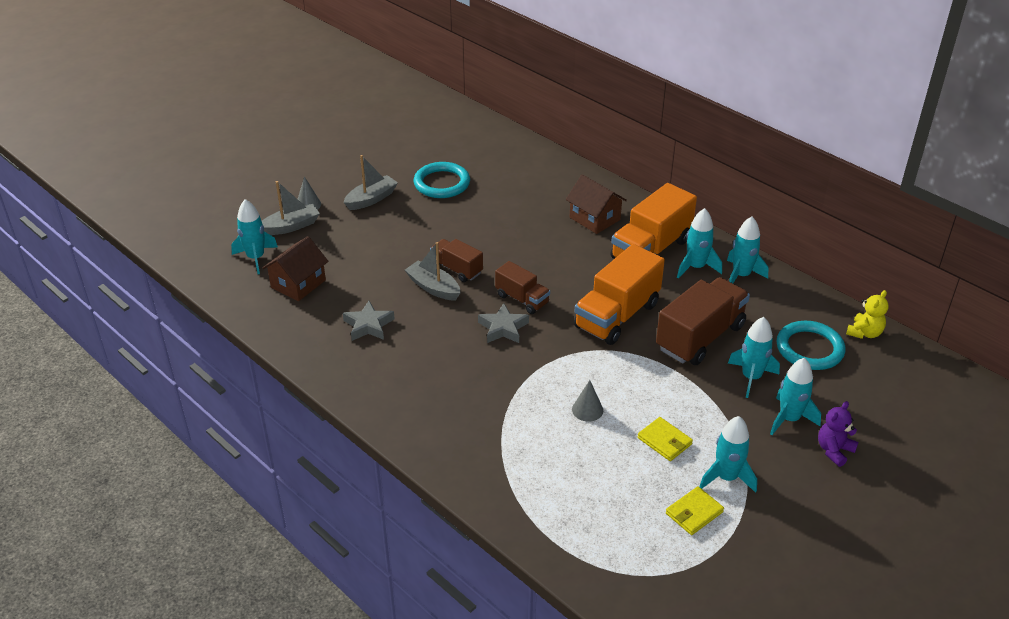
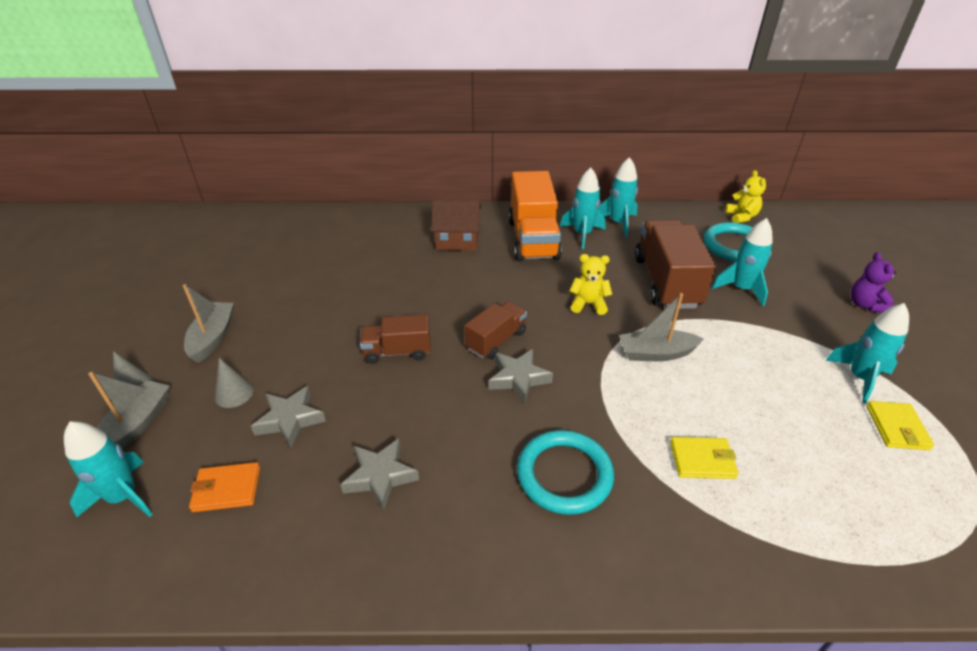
camera: 45 degrees left, 0 degrees up
brown house [262,236,328,301] -> orange wallet [189,462,260,512]
grey boat [405,242,460,301] -> grey boat moved to [619,293,704,361]
turquoise ring [414,162,470,198] -> turquoise ring moved to [517,430,614,515]
brown truck [495,261,550,314] -> brown truck turned 45 degrees counterclockwise [465,301,527,359]
grey cone [572,380,603,422] -> grey cone moved to [215,358,253,408]
orange truck [574,244,665,345] -> yellow teddy bear [569,254,612,315]
yellow wallet [638,417,693,461] -> yellow wallet moved to [670,437,738,479]
turquoise rocket [770,358,821,435] -> none
none -> grey star [251,386,326,447]

